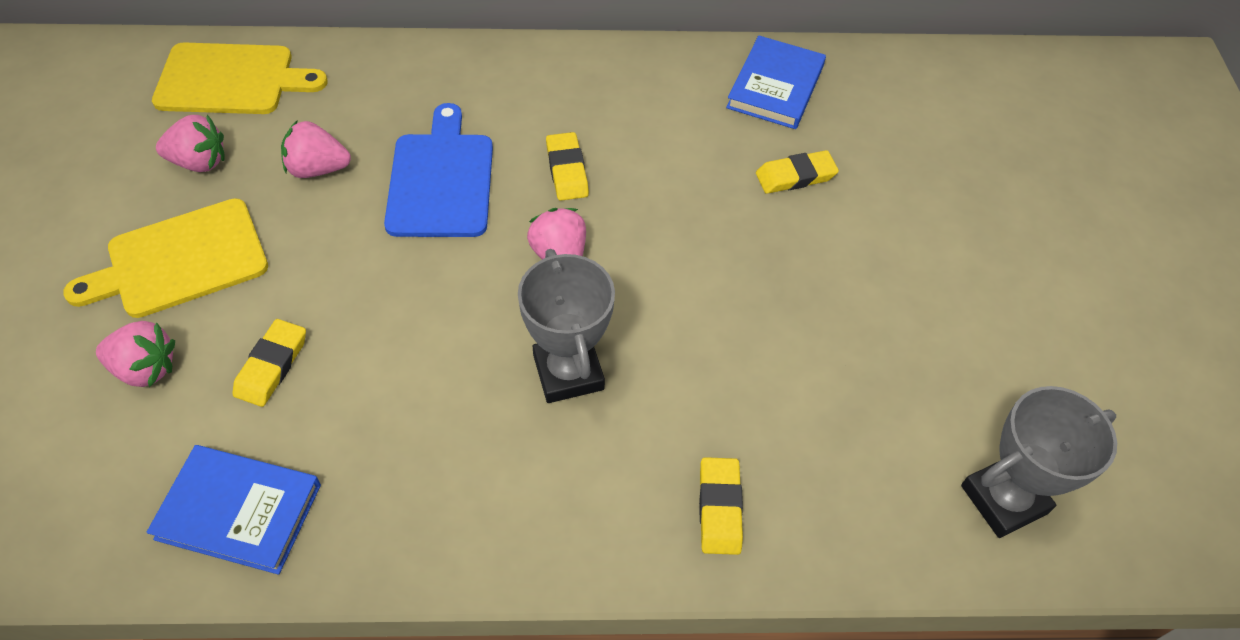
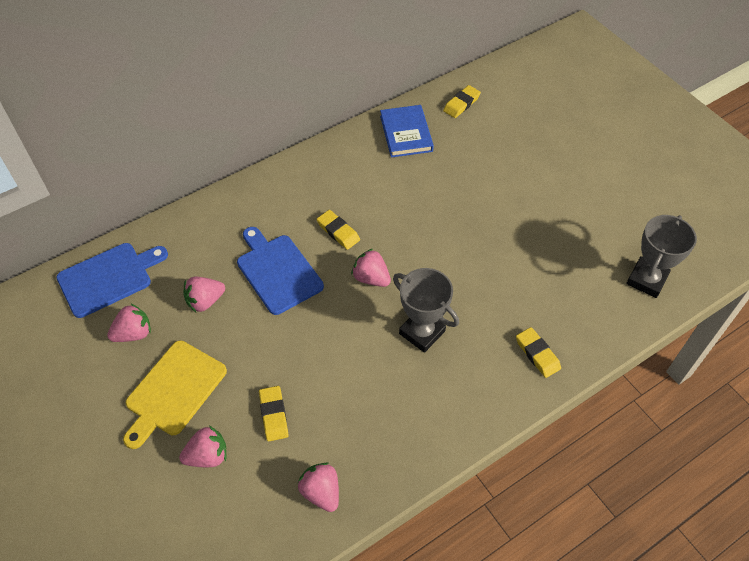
camera: 30 degrees left, 0 degrees up
blue book [147,445,321,575] -> pink strawberry [297,463,339,512]
yellow cutting board [152,43,327,114] -> blue cutting board [56,243,168,318]
yellow eraser [756,150,839,194] -> yellow eraser moved to [443,85,481,118]

